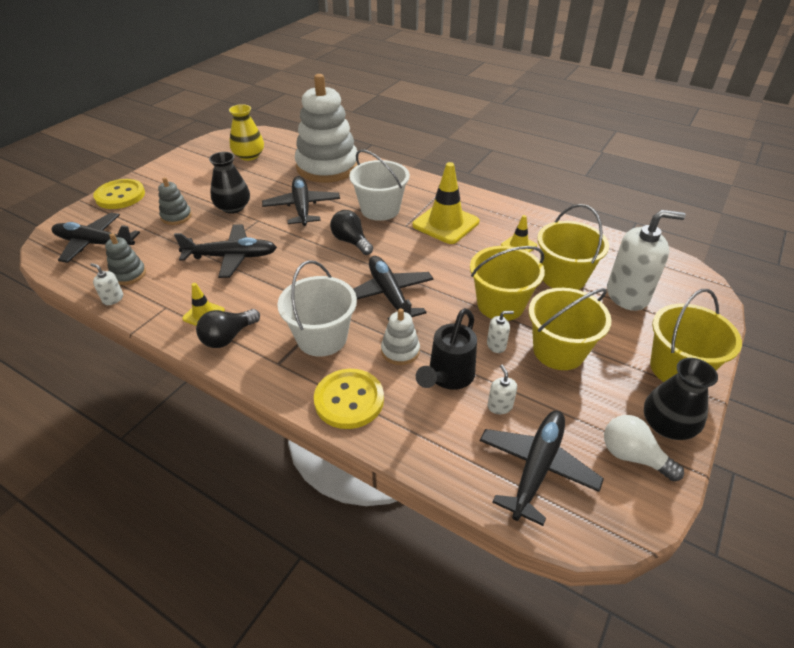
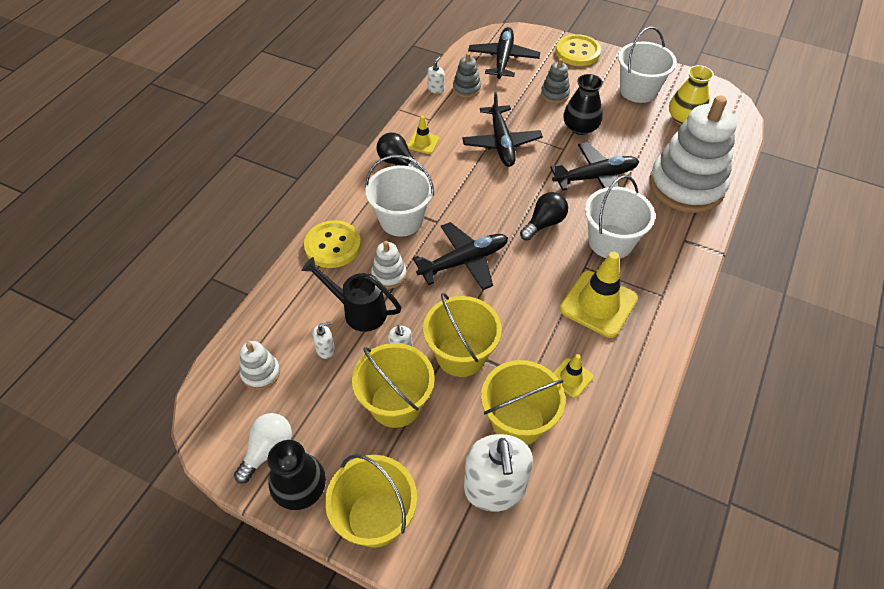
camera: 85 degrees right, 10 degrees up
black plane [480,411,604,526] -> white stacking toy [240,341,280,390]
none -> white bucket [618,27,677,103]

